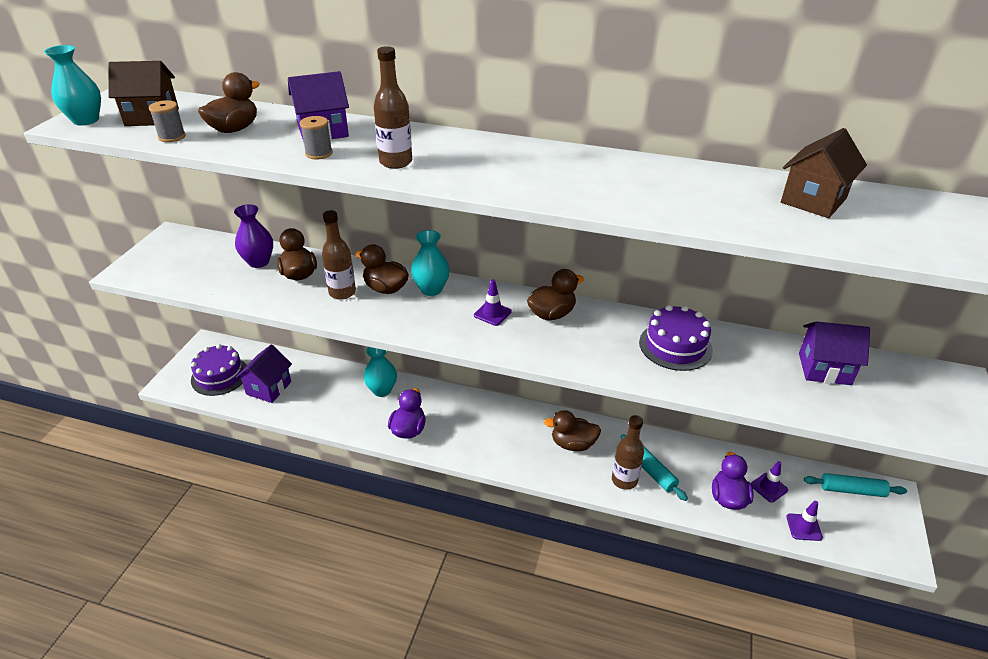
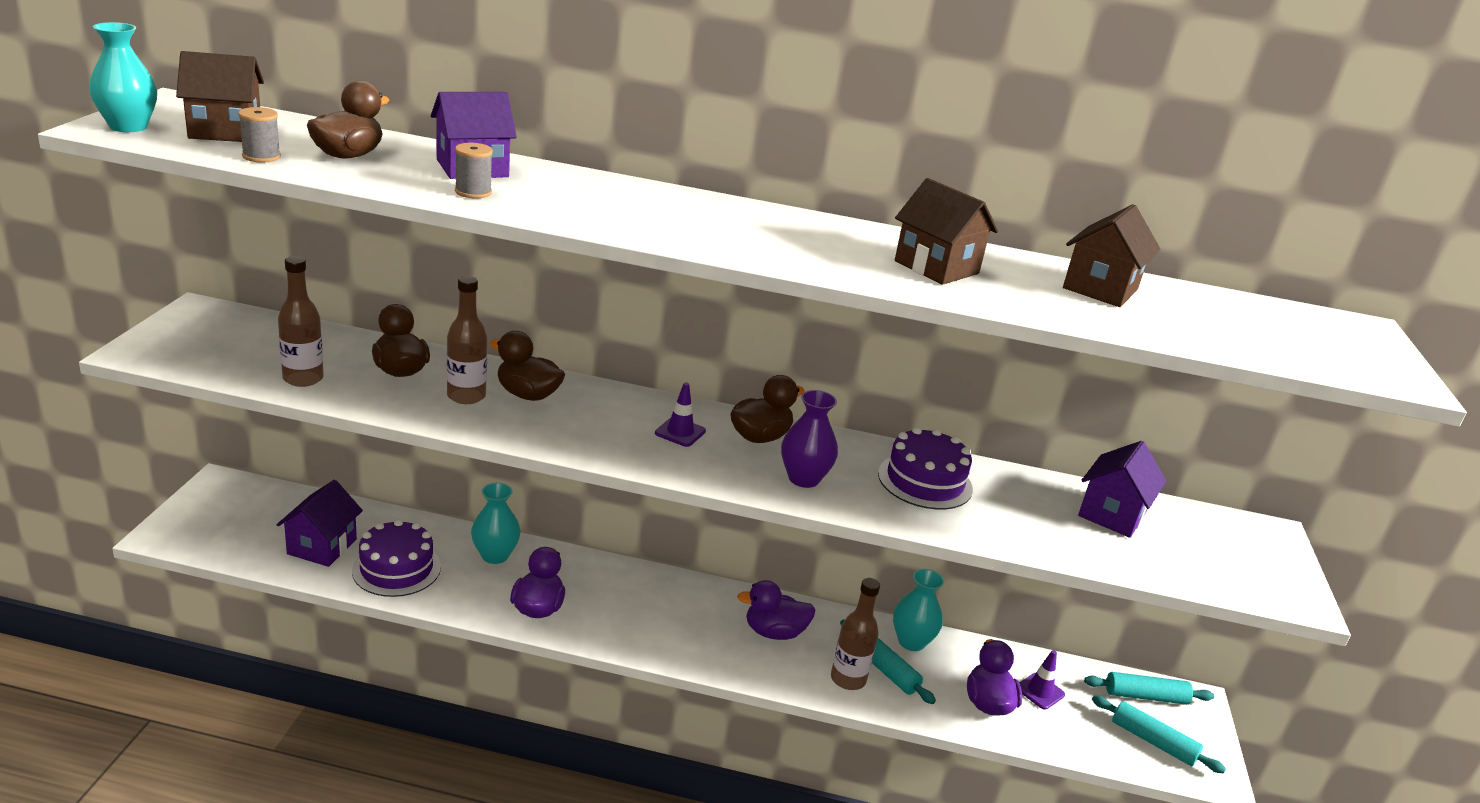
camera: 10 degrees left, 10 degrees down
purple cake [191,344,247,396] -> purple cake moved to [352,519,441,597]
purple vase [234,204,273,268] -> purple vase moved to [781,390,838,488]
brown bottle [374,46,412,169] -> brown bottle moved to [278,256,324,387]
turquoise vase [411,230,450,296] -> turquoise vase moved to [893,569,944,651]
brown duck [544,410,601,451] -> purple duck [737,580,815,640]
purple traffic cone [786,501,823,541] -> none
purple house [799,321,870,385] -> purple house turned 60 degrees counterclockwise [1078,441,1166,538]
none -> brown house [895,178,998,285]
none -> turquoise rolling pin [1092,695,1226,773]

